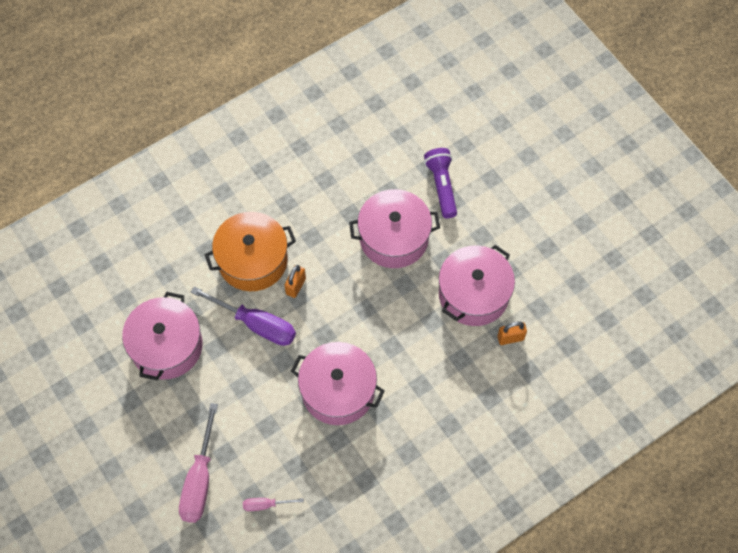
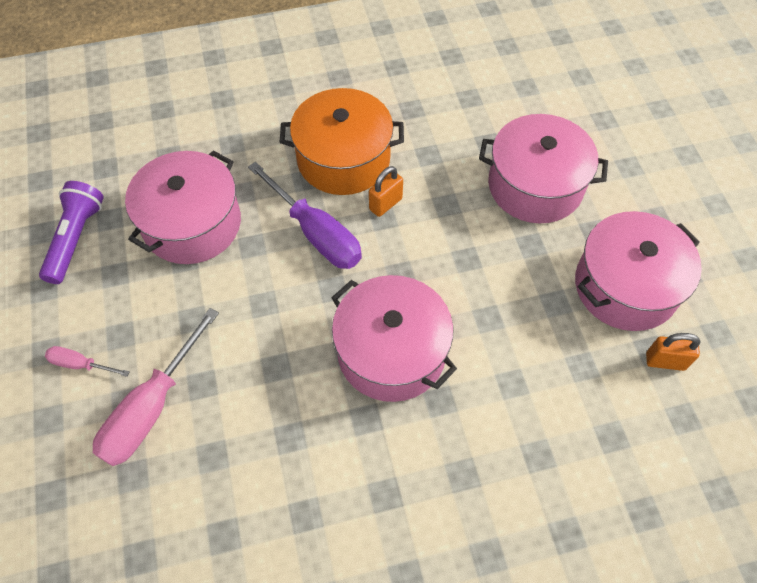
camera: 20 degrees right, 5 degrees down
pink screwdriver [243,498,304,511] -> pink screwdriver moved to [45,346,130,377]
purple flashlight [424,148,457,218] -> purple flashlight moved to [39,181,104,284]

